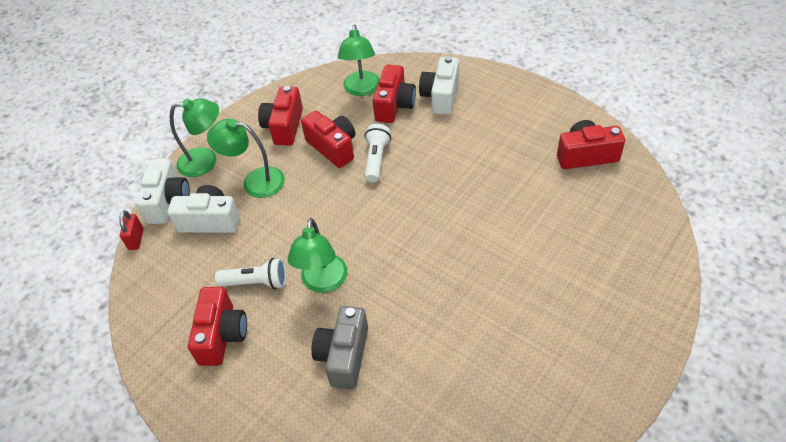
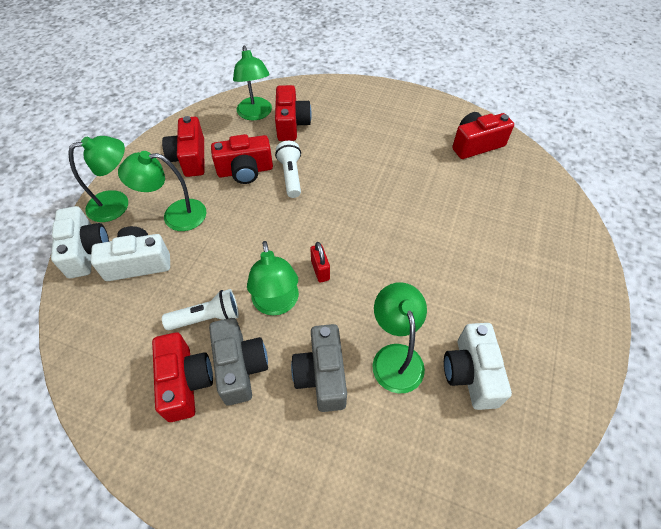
camera: 20 degrees left, 5 degrees up
red padlock [119,210,144,250] -> red padlock moved to [310,242,330,283]
red camera [301,110,355,168] -> red camera turned 135 degrees clockwise [211,134,273,184]
white camera [419,56,459,115] -> white camera moved to [444,323,512,410]
none -> grey camera [209,318,268,405]
none -> green lamp [372,282,427,393]

